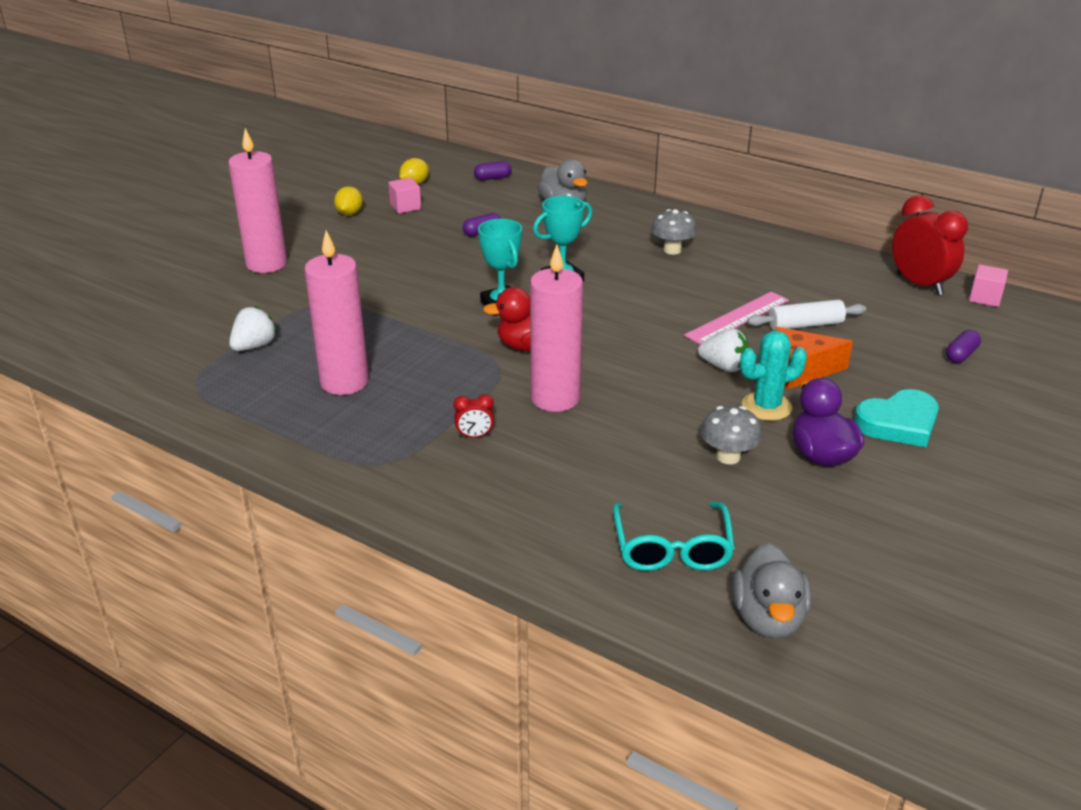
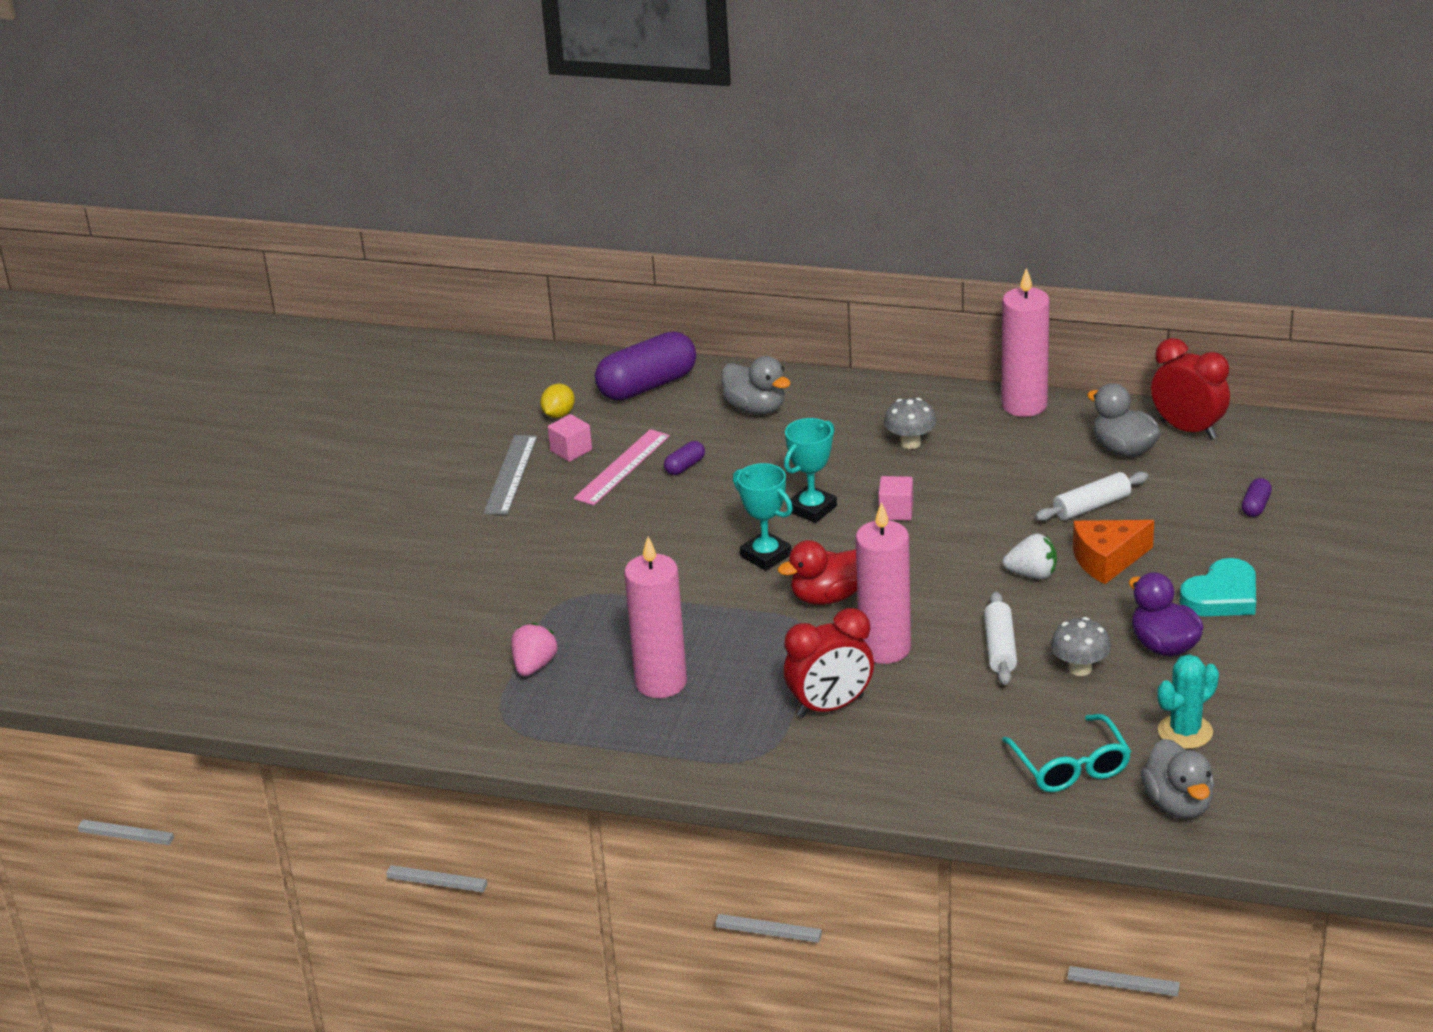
camera: 15 degrees left, 0 degrees up
pink candle [228,128,287,273] -> pink candle moved to [1002,268,1050,417]
white strawberry [229,306,277,351] -> pink strawberry [511,623,558,676]
yellow lemon [334,186,363,215] -> grey ruler [484,435,537,515]
red clock [454,394,494,438] -> red clock [784,608,874,718], size x2.22
purple capsule [474,161,512,180] -> purple capsule [595,332,696,400], size x2.32
pink ruler [684,291,789,345] -> pink ruler moved to [574,429,670,506]
turquoise cactus [740,331,807,421] -> turquoise cactus moved to [1157,654,1219,749]
pink cube [969,264,1008,307] -> pink cube moved to [878,476,913,520]
none -> white rolling pin [984,592,1017,685]
none -> grey duck [1087,383,1161,457]

